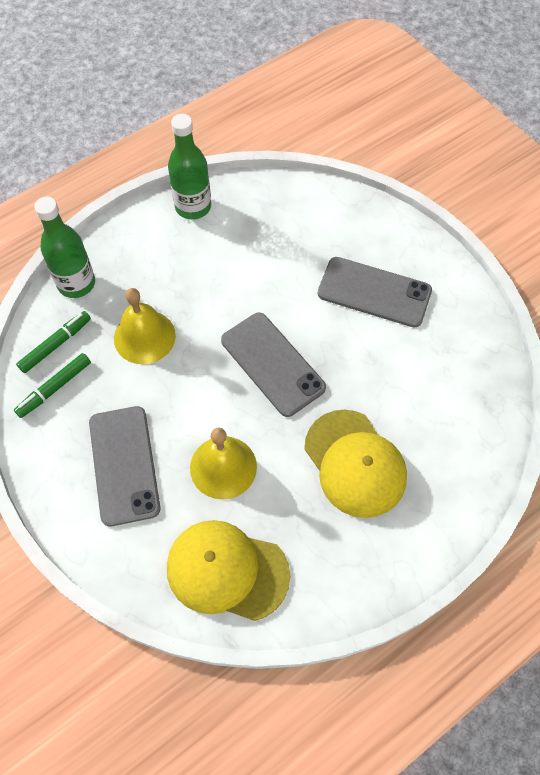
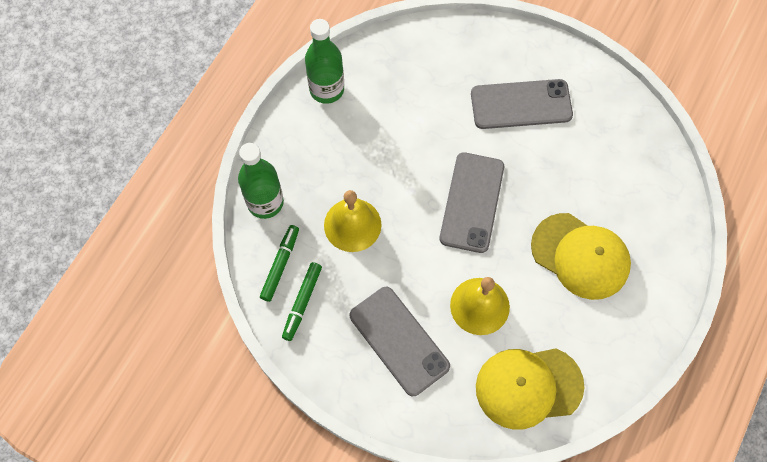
camera: 25 degrees left, 5 degrees up
grey phone [221,312,326,417] -> grey phone turned 75 degrees clockwise [440,152,504,253]

